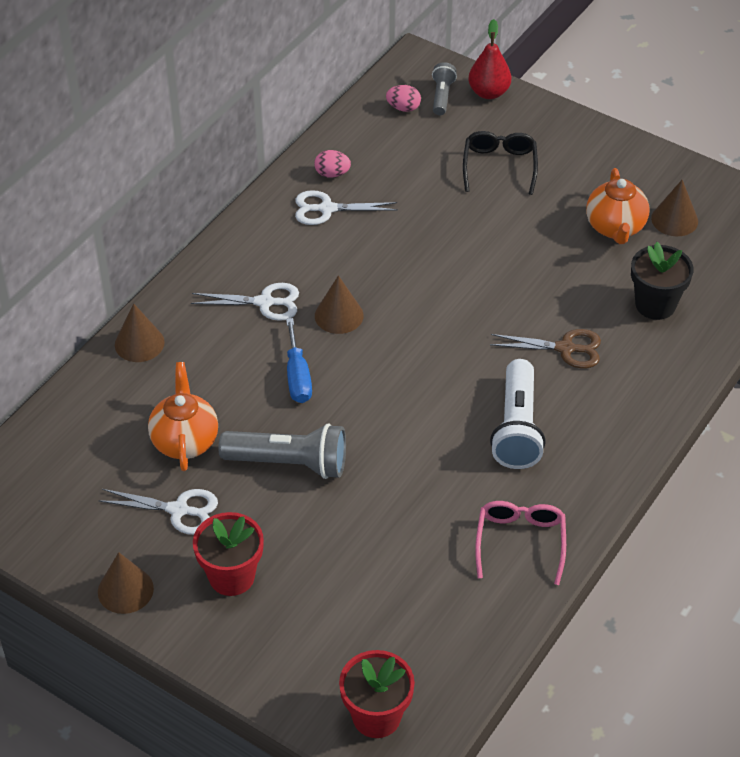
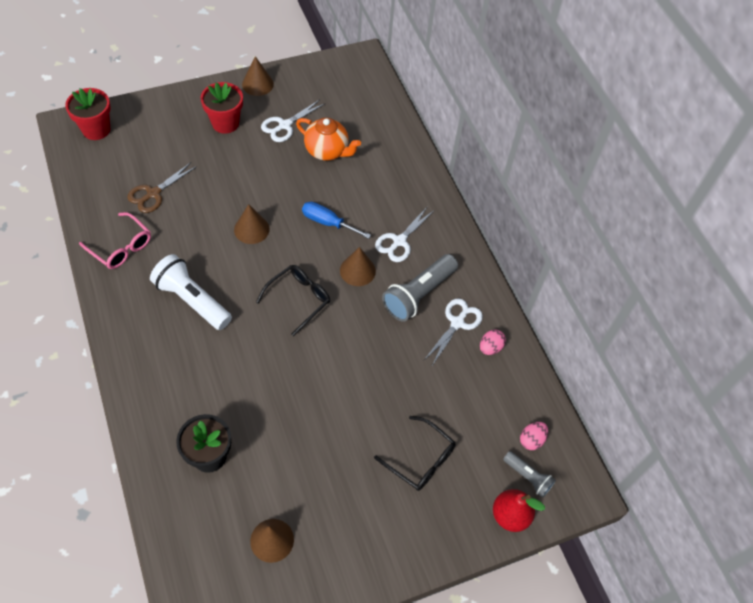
camera: 120 degrees right, 10 degrees up
brown cone [115,303,165,362] -> brown cone moved to [234,204,269,244]
grey flashlight [218,423,346,479] -> grey flashlight moved to [382,254,458,322]
brown scissors [490,329,601,368] -> brown scissors moved to [127,162,197,213]
orange teapot [586,168,649,244] -> none
none -> black glasses [256,265,330,336]

